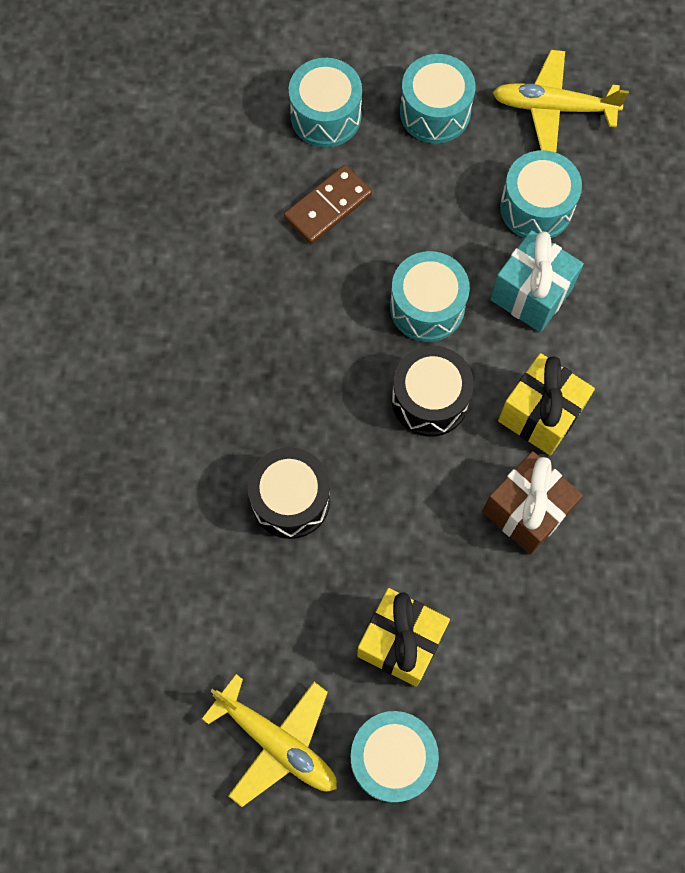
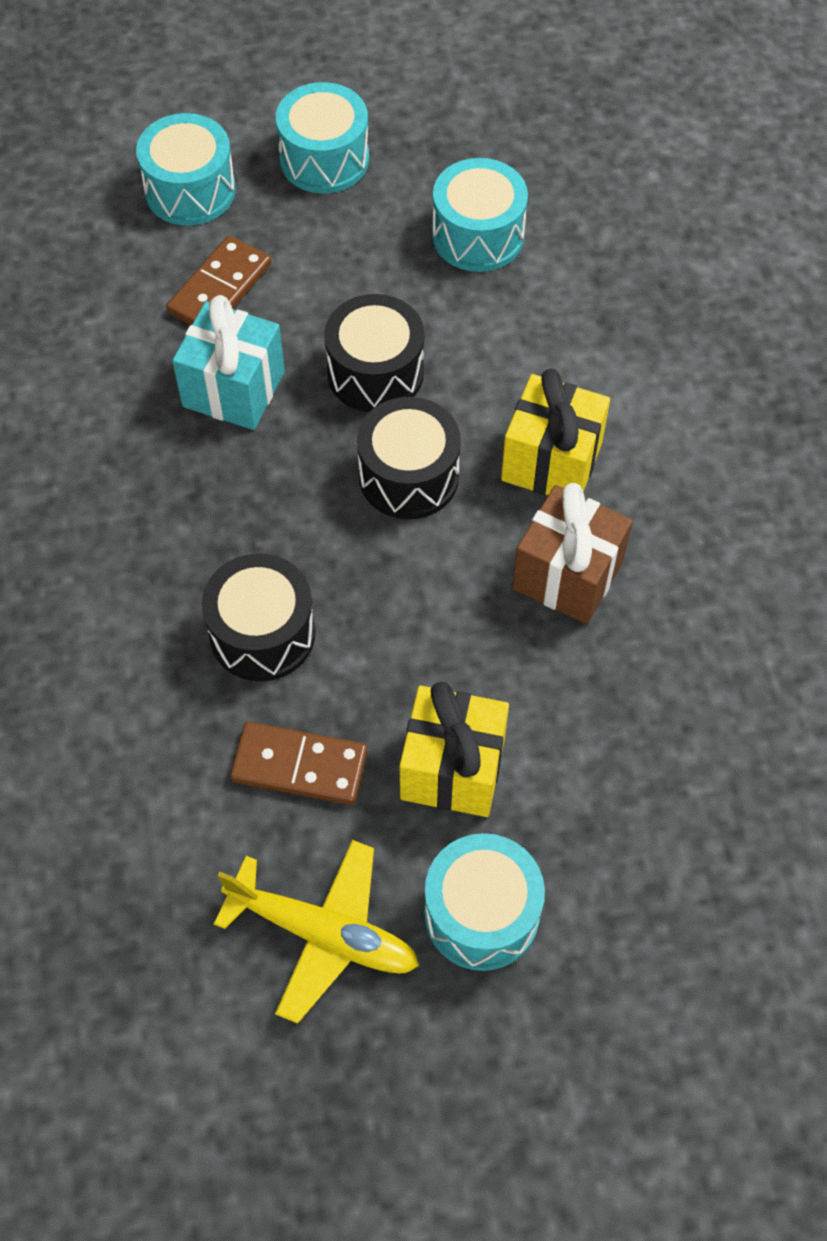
camera: 15 degrees left, 10 degrees down
turquoise drum [390,251,470,342] -> black drum [324,294,424,412]
turquoise gift [490,230,584,332] -> turquoise gift moved to [172,295,285,430]
yellow plane [493,50,629,153] -> none
none -> brown domino [230,722,368,805]

